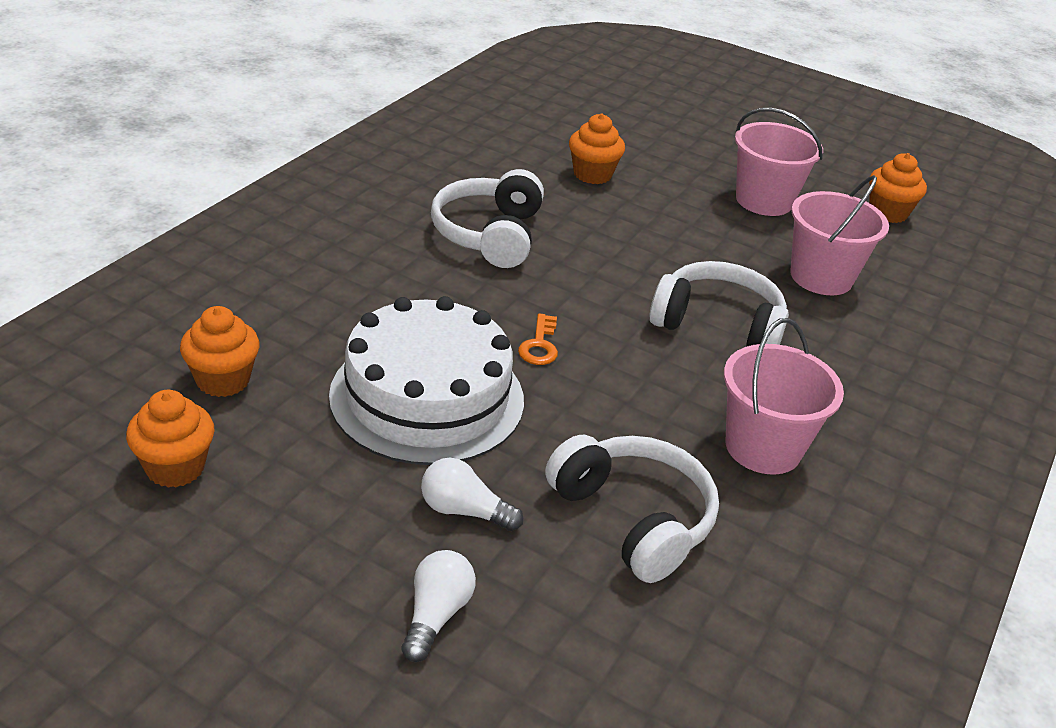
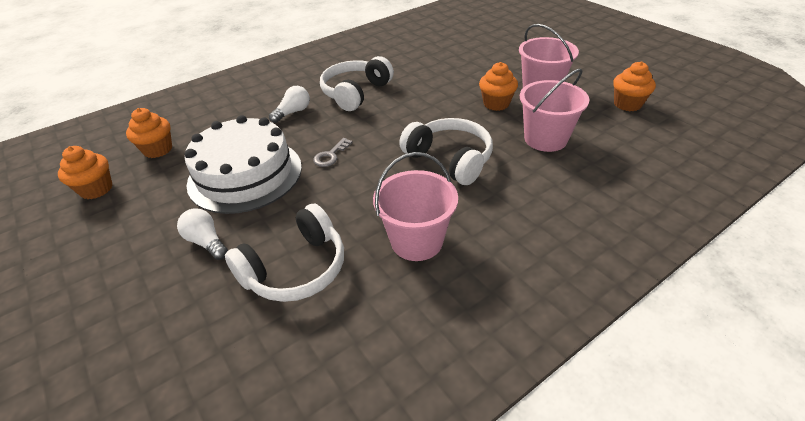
camera: 30 degrees right, 5 degrees up
white light bulb [401,550,476,662] -> white light bulb moved to [269,86,310,123]
orange key [518,314,558,365] -> grey key [313,138,353,167]
white headphones [545,435,719,583] -> white headphones turned 60 degrees clockwise [225,203,344,302]
orange cupcake [569,114,625,184] -> orange cupcake moved to [479,62,518,111]

